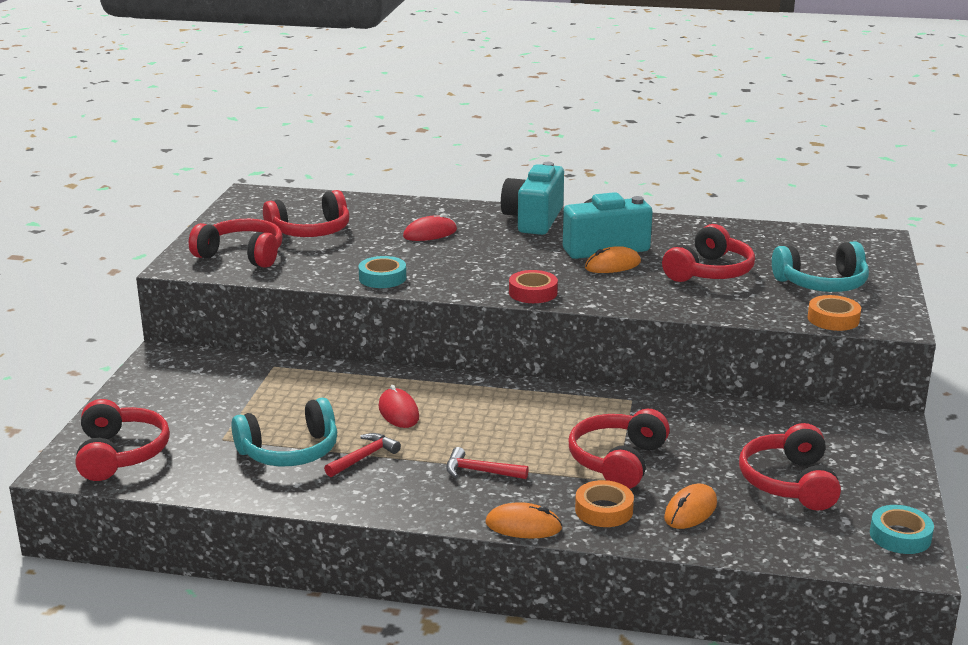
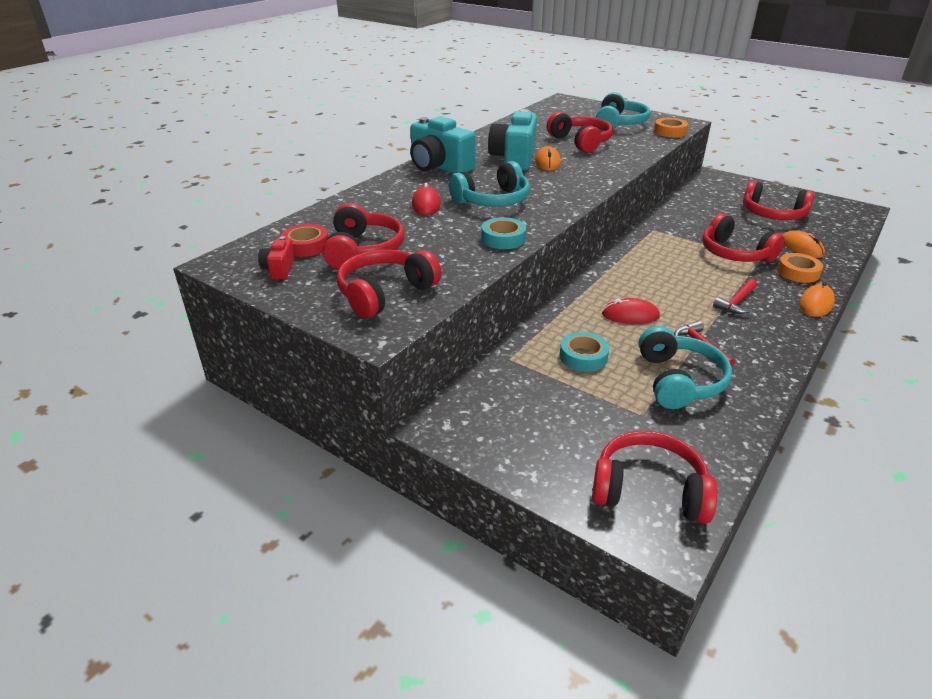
camera: 65 degrees left, 10 degrees up
red tape [509,270,558,303] -> red tape moved to [281,224,328,257]
turquoise tape [870,505,934,554] -> turquoise tape moved to [559,332,609,372]
none -> red camera [258,236,295,279]
none -> turquoise headphones [449,161,530,207]

